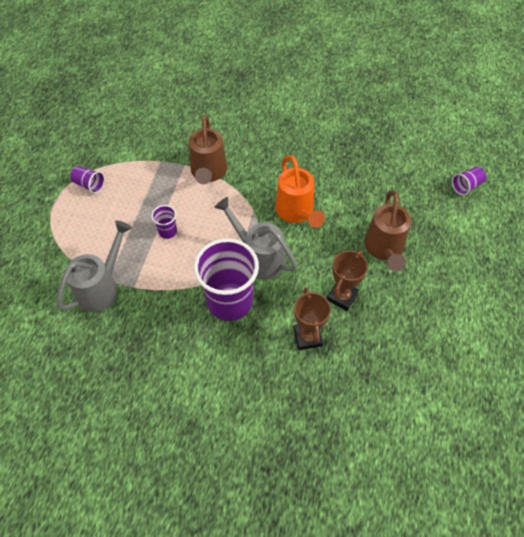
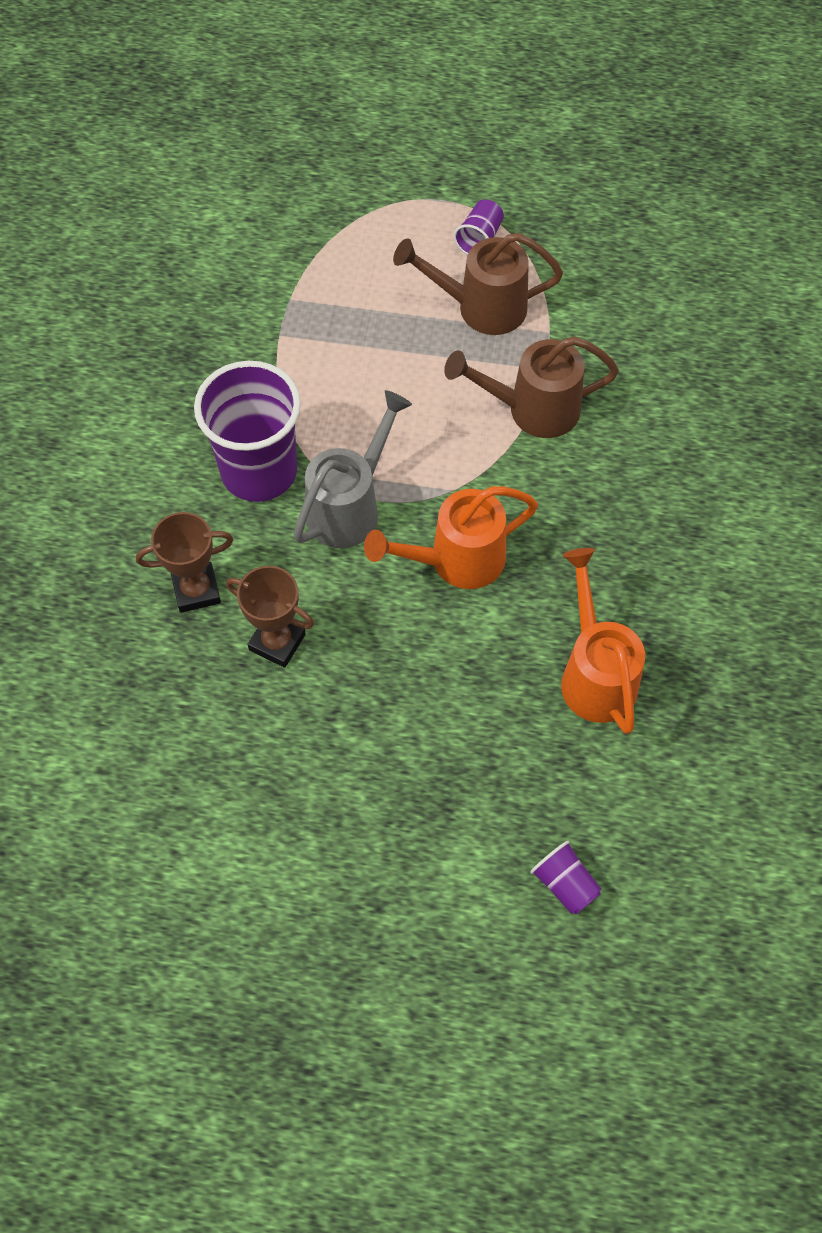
camera: 85 degrees right, 5 degrees up
grey watering can [57,220,132,312] -> none
purple cup [151,205,177,239] -> none
brown watering can [364,190,411,272] -> brown watering can moved to [393,233,563,335]
none -> orange watering can [561,548,645,734]

